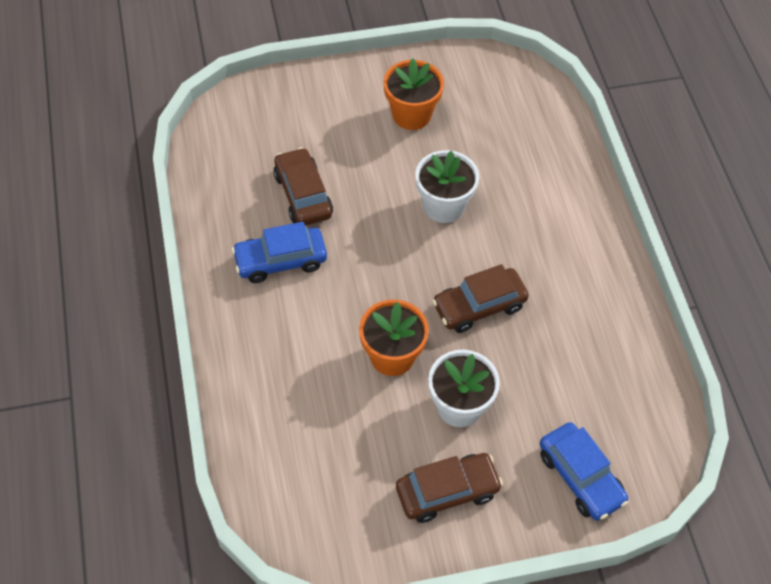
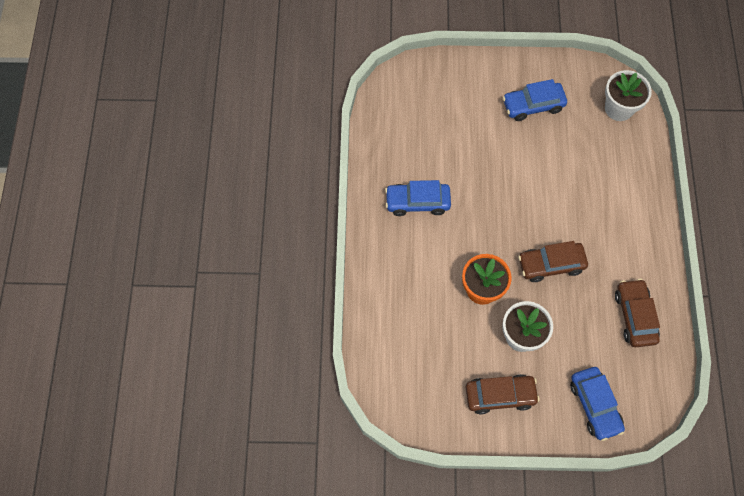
camera: 15 degrees right, 10 degrees up
brown car [274,147,333,226] -> brown car moved to [615,279,660,347]
orange flower pot [384,59,444,130] -> blue car [503,79,567,121]
white flower pot [415,150,479,223] -> white flower pot moved to [605,70,652,121]

